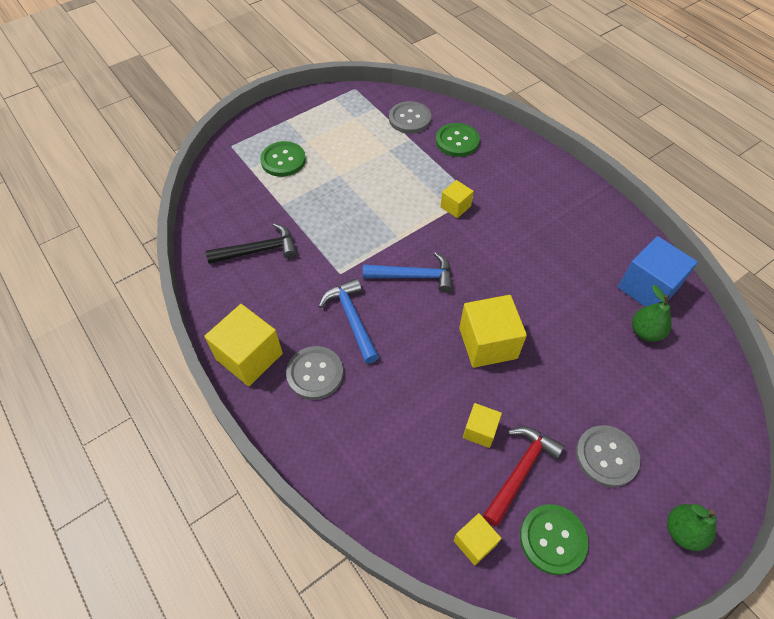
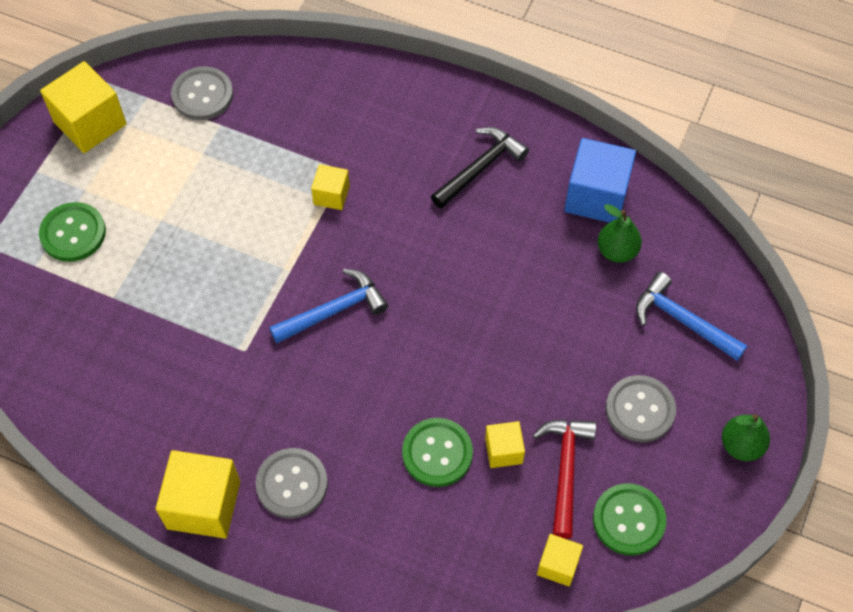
camera: 30 degrees left, 5 degrees up
black hammer [206,223,297,264] -> black hammer moved to [431,127,529,209]
blue hammer [319,278,379,363] -> blue hammer moved to [636,272,747,361]
green button [436,123,480,157] -> green button moved to [402,418,473,487]
yellow cube [459,295,527,368] -> yellow cube moved to [40,61,127,153]

